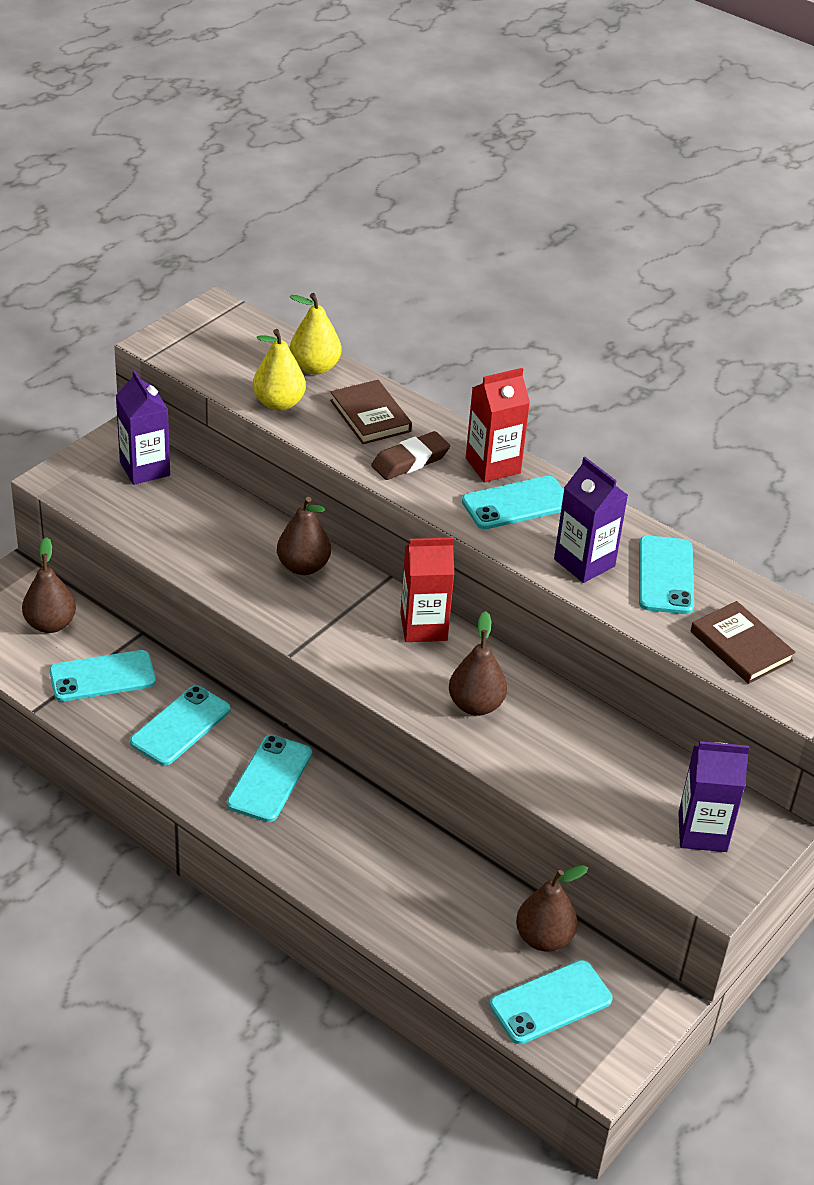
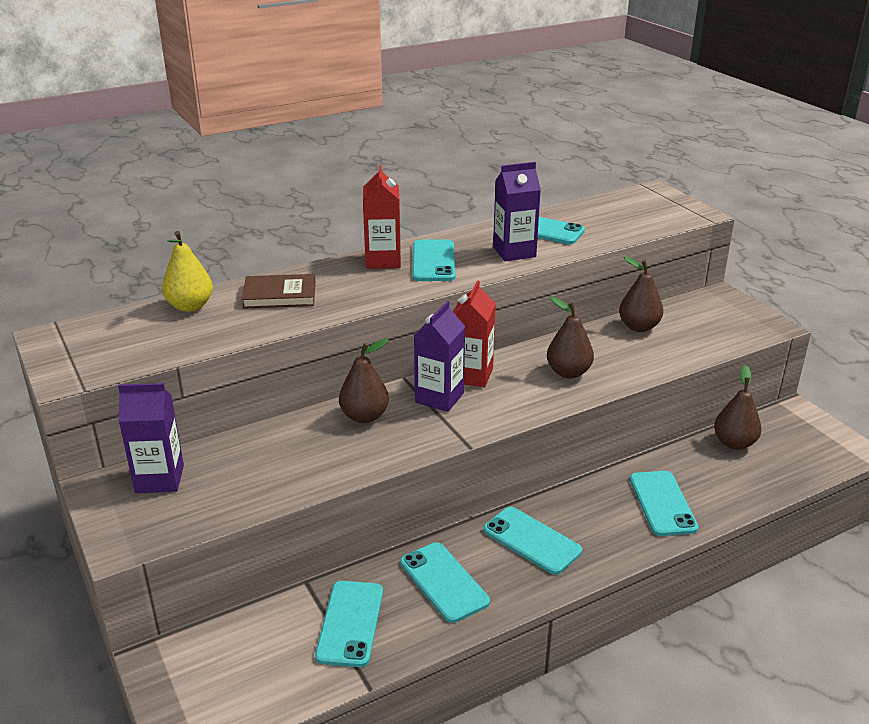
camera: 65 degrees left, 10 degrees down
brown pear [22,537,76,633] -> brown pear moved to [619,256,663,332]
yellow pear [253,329,306,411] -> none
brown eraser [371,431,450,480] -> none
turquoise phone [490,960,613,1044] -> turquoise phone moved to [630,471,699,536]
purple carton [678,741,749,852] -> purple carton moved to [414,301,466,412]
brown book [690,601,796,684] -> none

